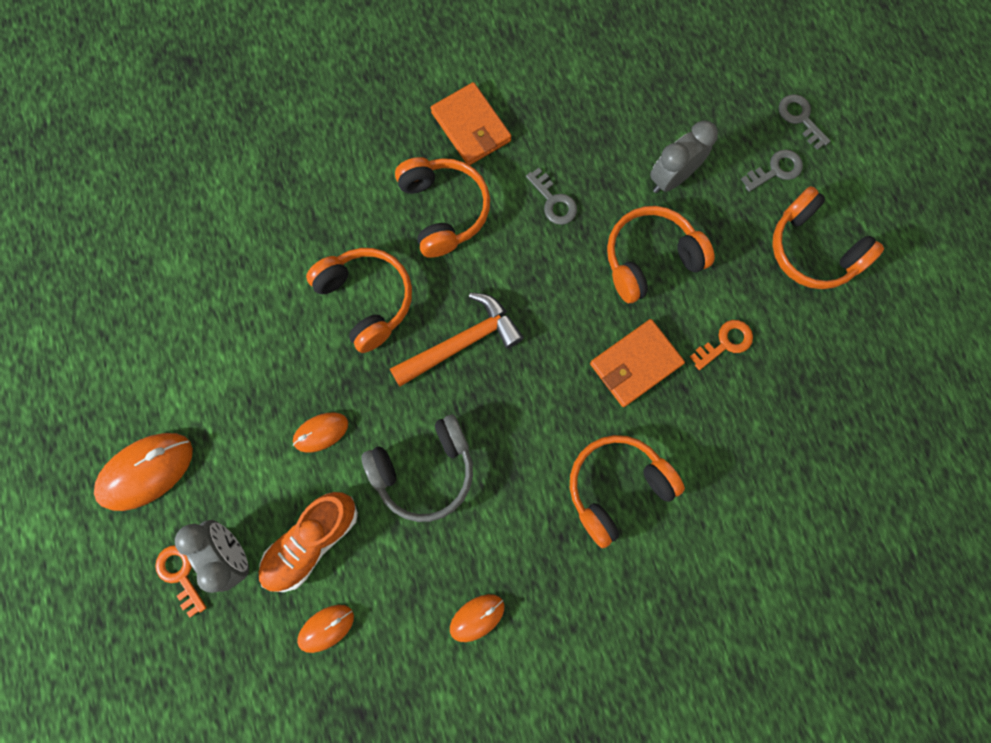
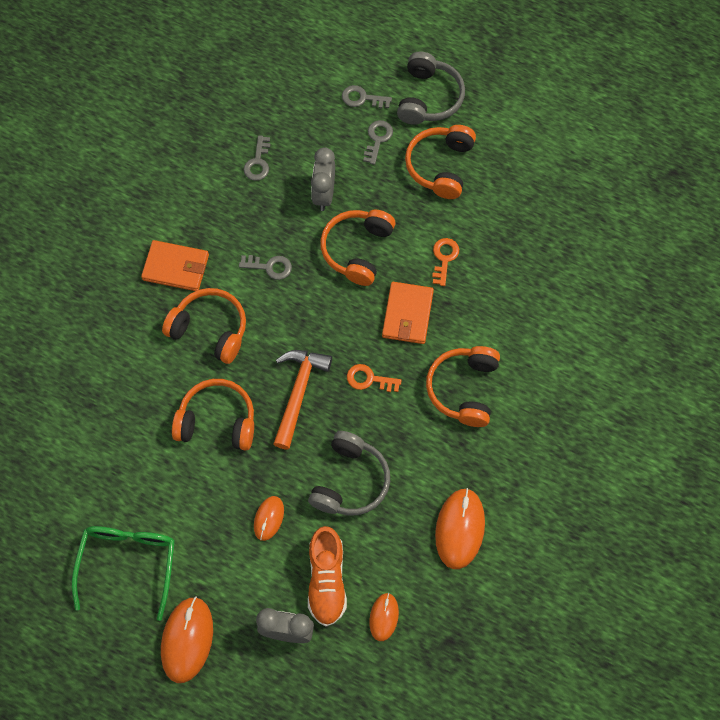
camera: 45 degrees left, 10 degrees down
orange key [155,545,207,618] -> orange key moved to [347,364,402,392]
orange mouse [450,594,504,642] -> orange mouse [435,488,485,569], size x1.75
orange headphones [772,186,884,289] -> orange headphones turned 105 degrees clockwise [405,125,476,199]
none -> green glasses [72,526,175,621]
none -> grey key [244,135,270,181]
none -> grey headphones [397,51,465,125]

